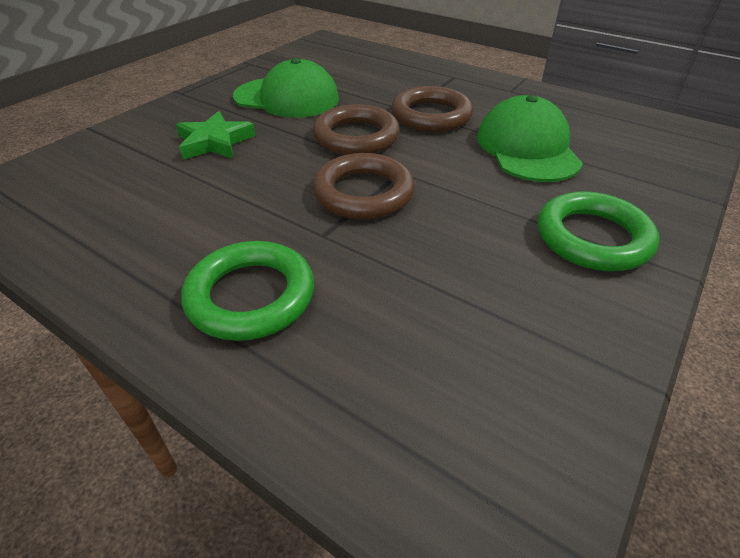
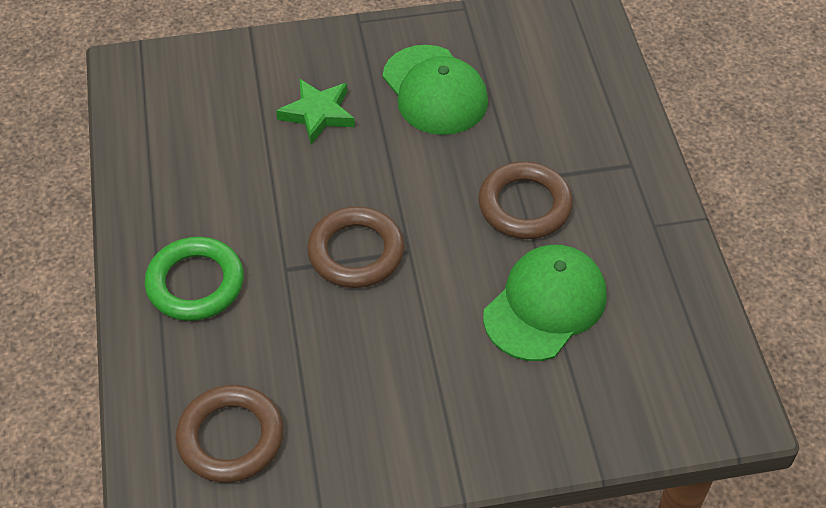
camera: 45 degrees right, 10 degrees up
brown ring [313,104,400,155] -> brown ring moved to [176,385,283,483]
green ring [538,191,659,271] -> none

